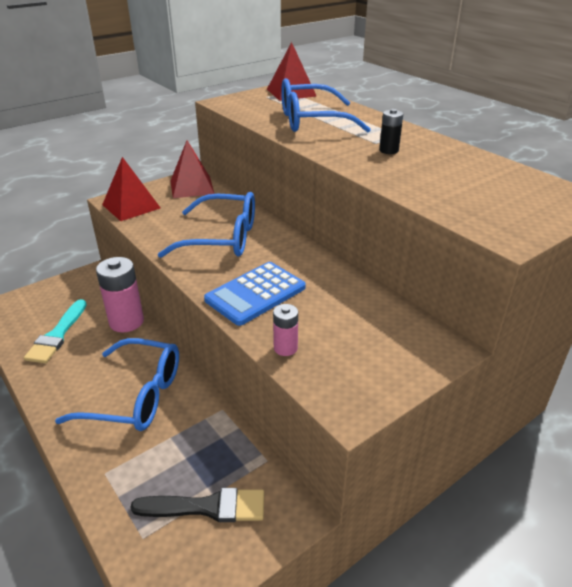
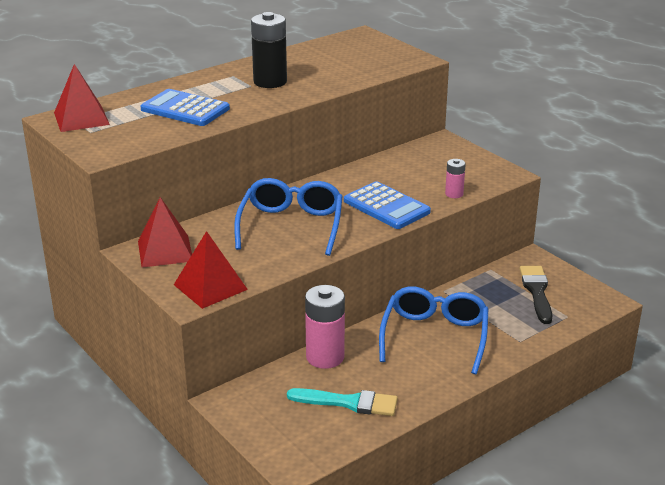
camera: 90 degrees left, 5 degrees down
blue glasses [281,78,371,132] -> blue calculator [141,89,230,126]
black battery [379,109,403,154] -> black battery [251,12,287,88], size x1.92

